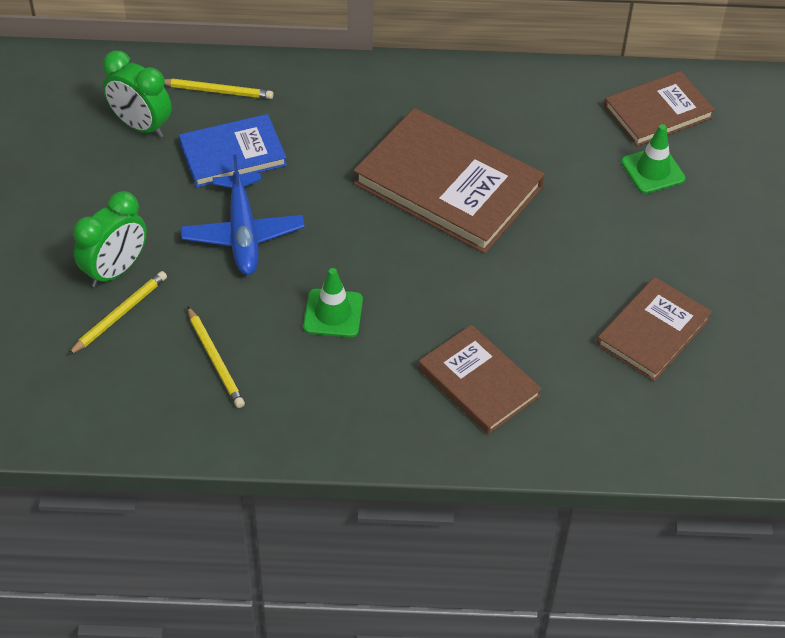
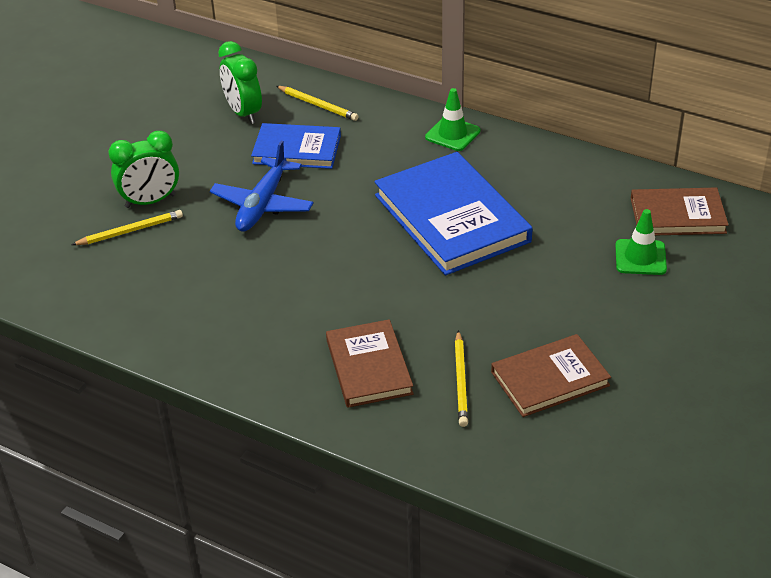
camera: 30 degrees right, 10 degrees down
yellow pencil [187,306,245,408] -> yellow pencil moved to [455,330,468,427]
green traffic cone [303,268,363,337] -> green traffic cone moved to [425,88,480,151]
brown book [354,108,545,254] -> blue book [374,152,533,275]

